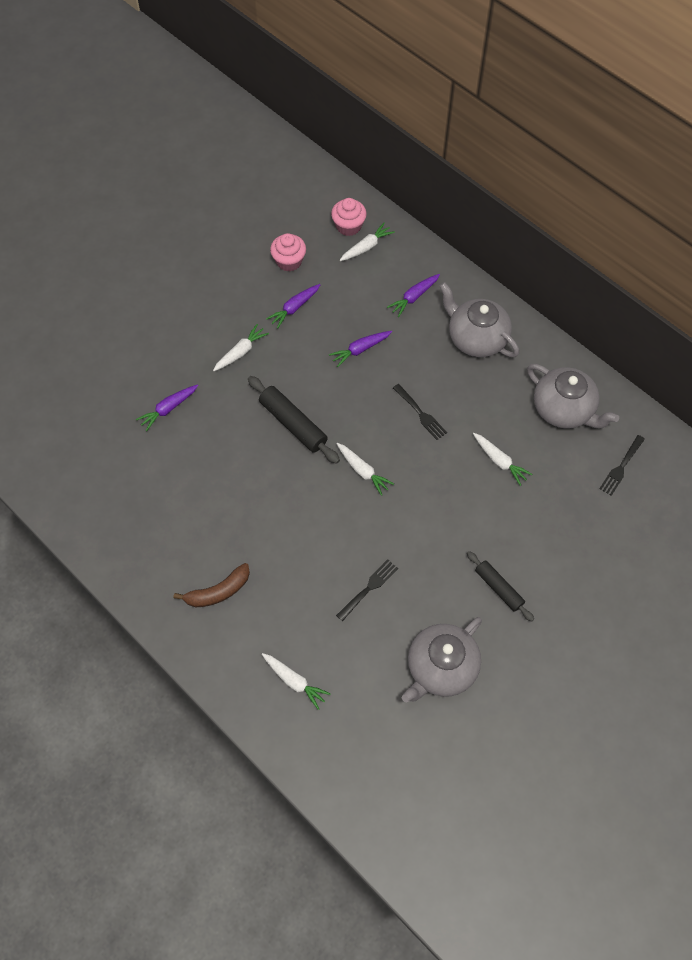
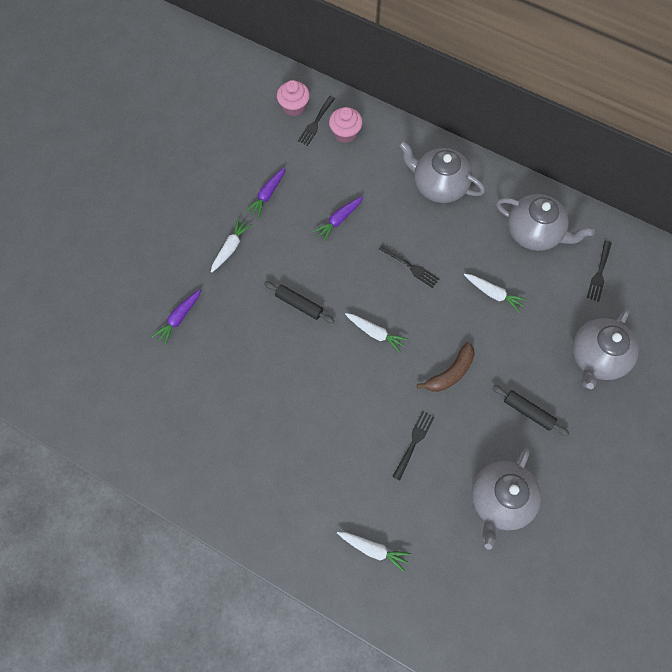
camera: 15 degrees left, 5 degrees up
brown banana [174,563,250,607] -> brown banana moved to [417,342,475,392]
black rolling pin [248,376,340,464] -> black rolling pin [264,281,335,323], size x0.66
pink cupcake [270,233,306,272] -> pink cupcake moved to [329,107,363,143]
white carrot [339,222,395,261] -> black fork [298,96,335,146]
purple carrot [387,274,440,317] -> none
none -> grey teapot [572,308,639,389]

